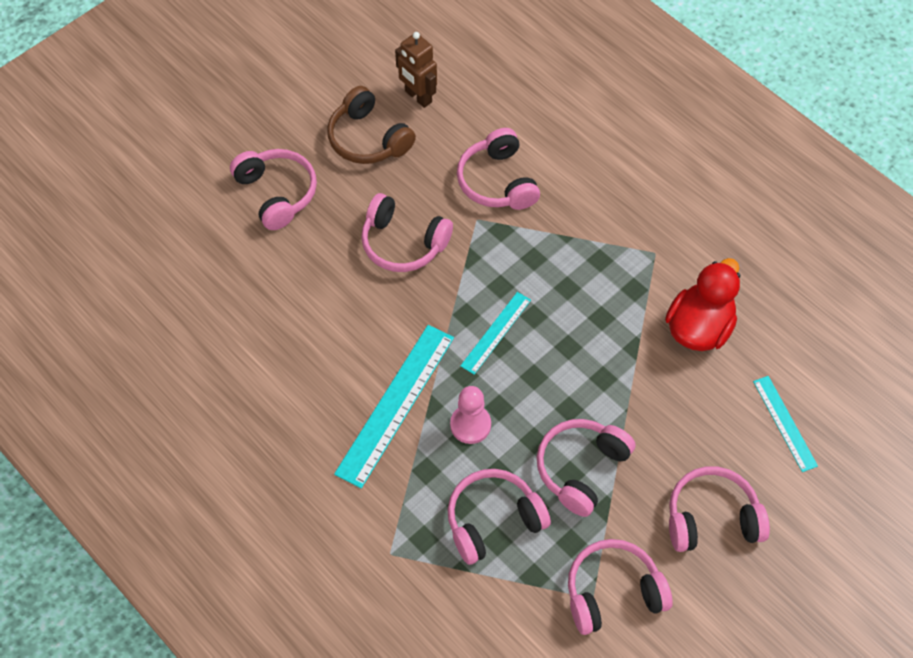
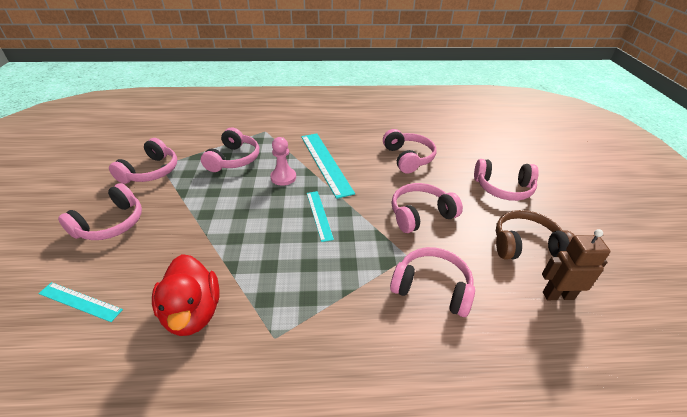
camera: 130 degrees right, 20 degrees down
pink headphones [537,419,636,517] -> pink headphones moved to [383,129,436,174]

